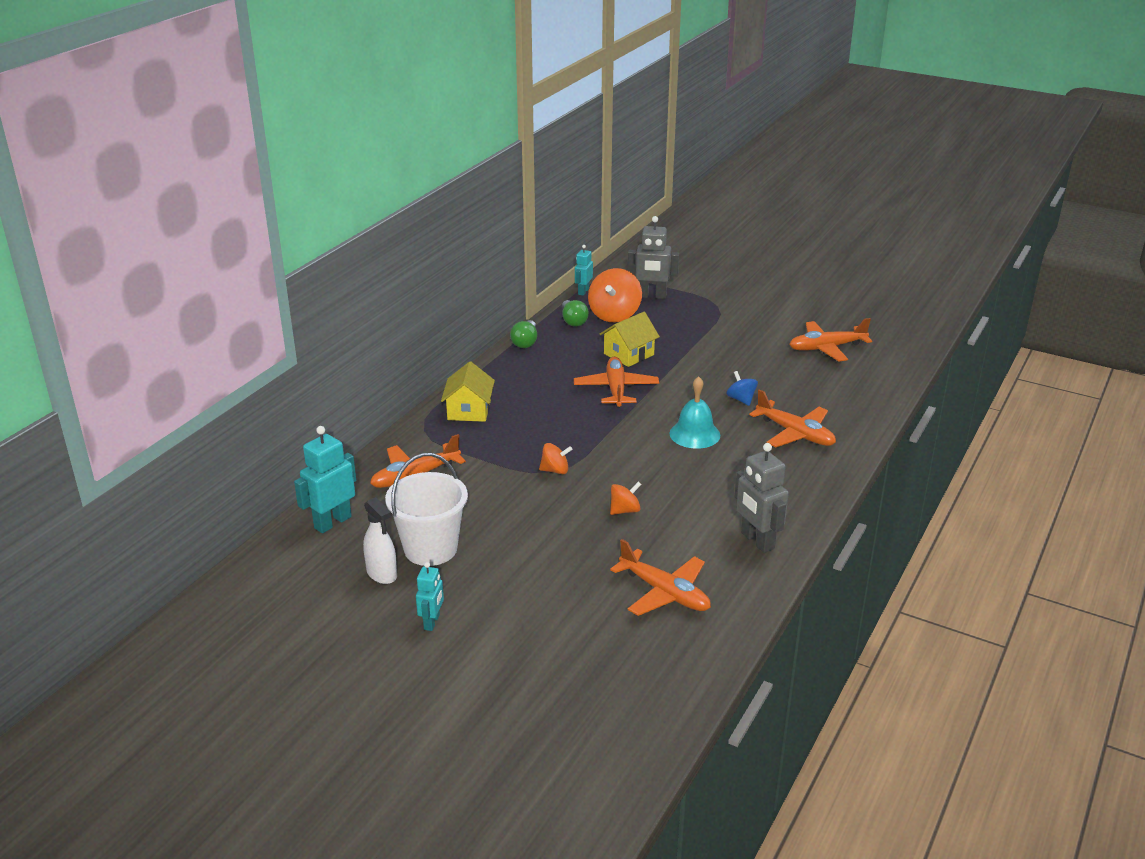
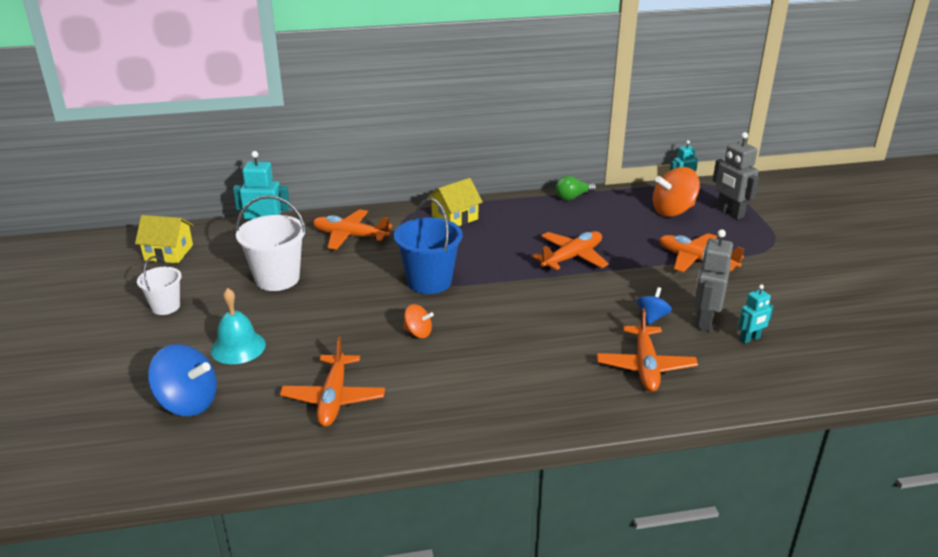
camera: 50 degrees right, 0 degrees up
white spray bottle [363,497,397,584] -> none
turquoise robot [416,562,444,631] -> turquoise robot moved to [738,284,774,344]
orange spinning top [539,443,573,474] -> blue bucket [394,198,462,294]
green light bulb [562,300,589,327] -> none
yellow house [600,312,660,367] -> yellow house moved to [135,215,193,263]
turquoise bell [669,376,720,449] -> turquoise bell moved to [211,288,266,364]
grey robot [735,443,789,553] -> grey robot moved to [694,229,733,331]
orange plane [789,318,872,361] -> orange plane moved to [659,233,744,272]
none -> white bucket [137,256,182,315]
none -> blue spinning top [148,344,217,416]

